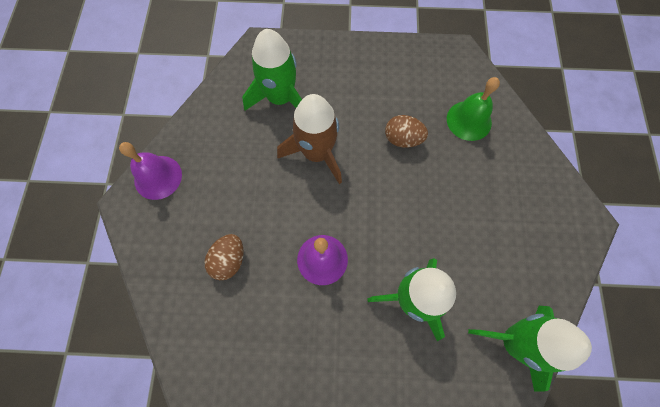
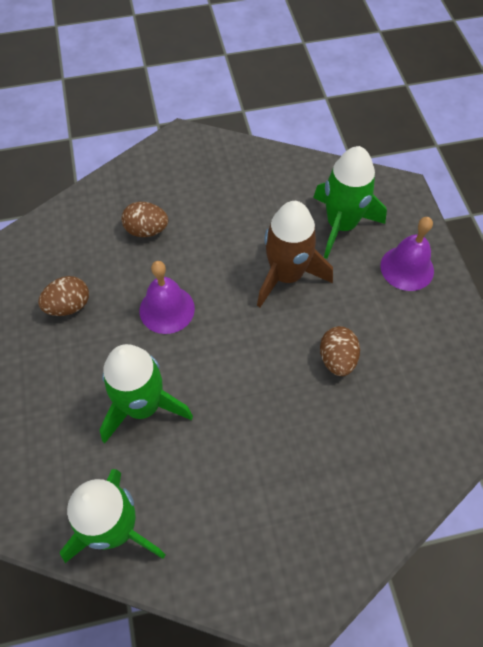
camera: 75 degrees right, 10 degrees down
purple bell [119,142,182,200] -> purple bell moved to [380,217,434,291]
green bell [447,77,500,141] -> none
none -> brown egg [38,276,89,316]

